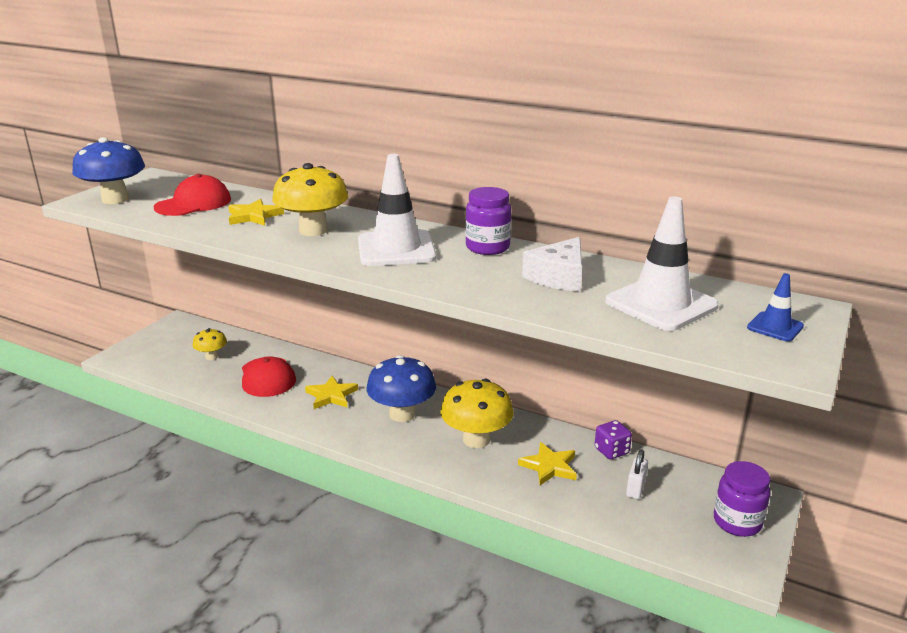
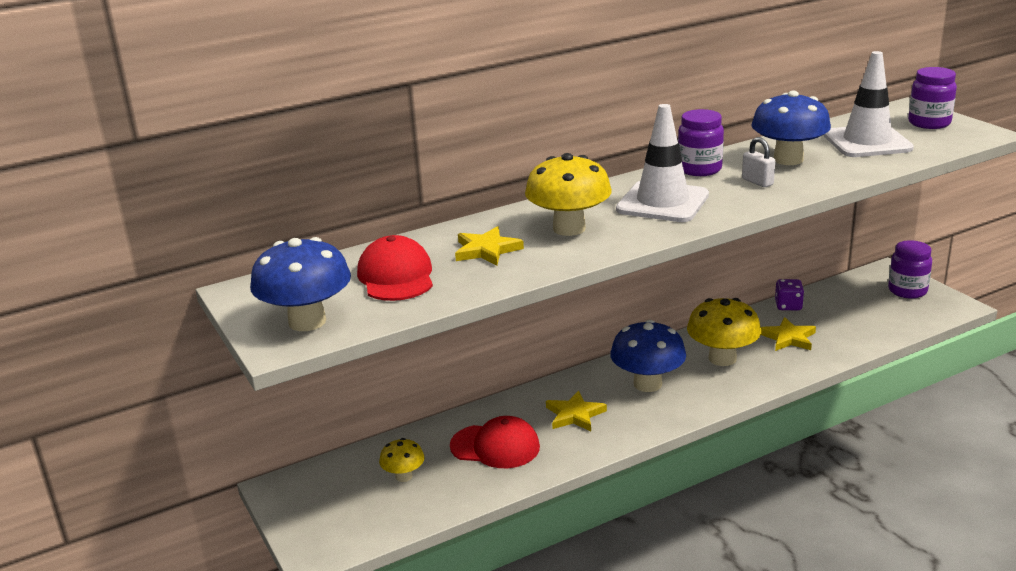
camera: 55 degrees left, 0 degrees up
white cheese [522,237,582,292] -> blue mushroom [751,91,831,165]
white padlock [626,450,648,499] -> white padlock moved to [742,137,775,187]
blue traffic cone [747,273,804,342] -> purple jar [908,67,957,129]

